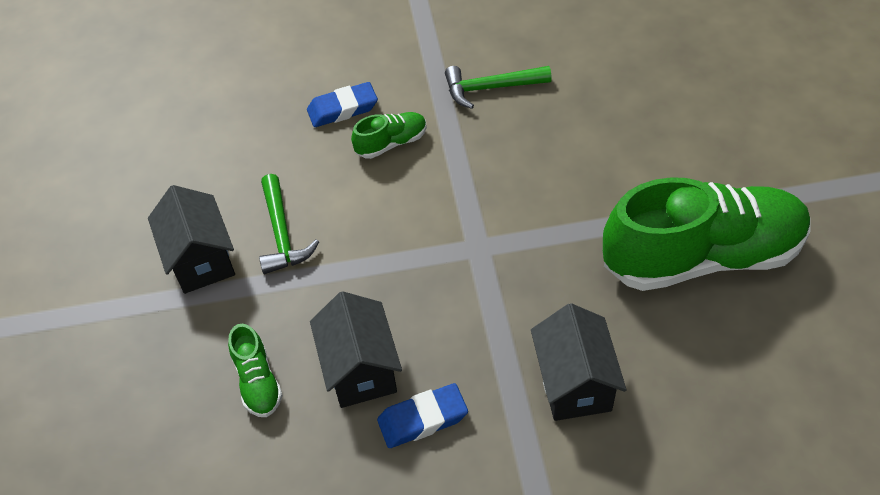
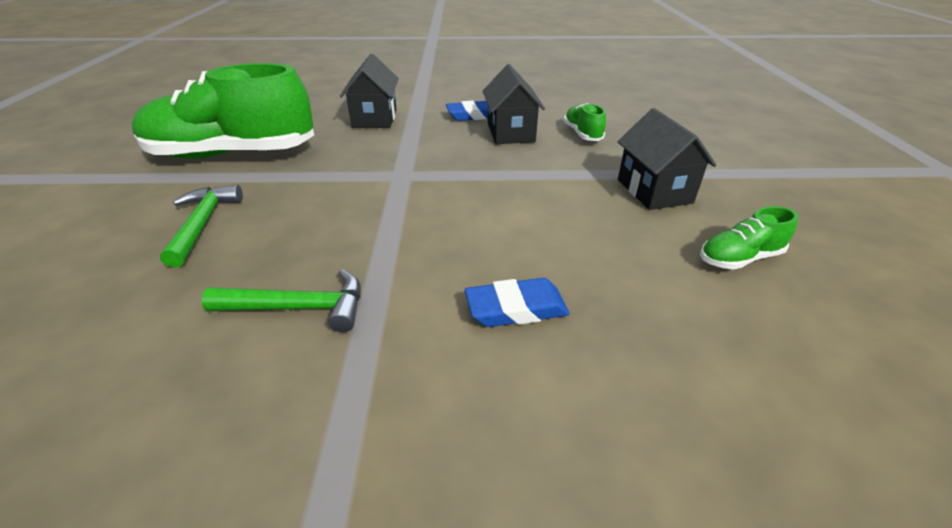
camera: 175 degrees left, 15 degrees down
green hammer [259,174,319,274] -> green hammer moved to [160,185,243,268]
green shoe [351,112,427,159] -> green shoe moved to [700,206,798,270]

